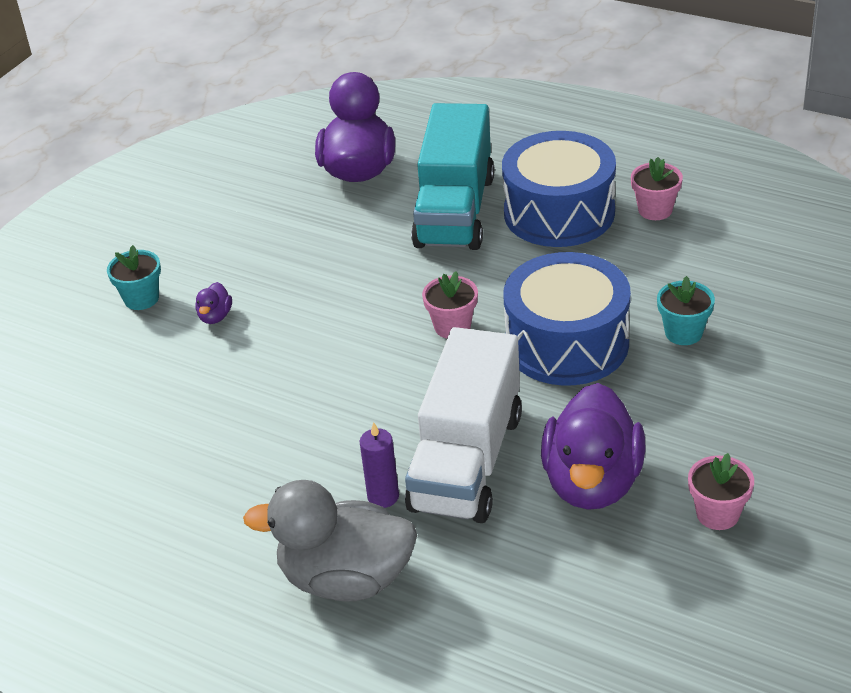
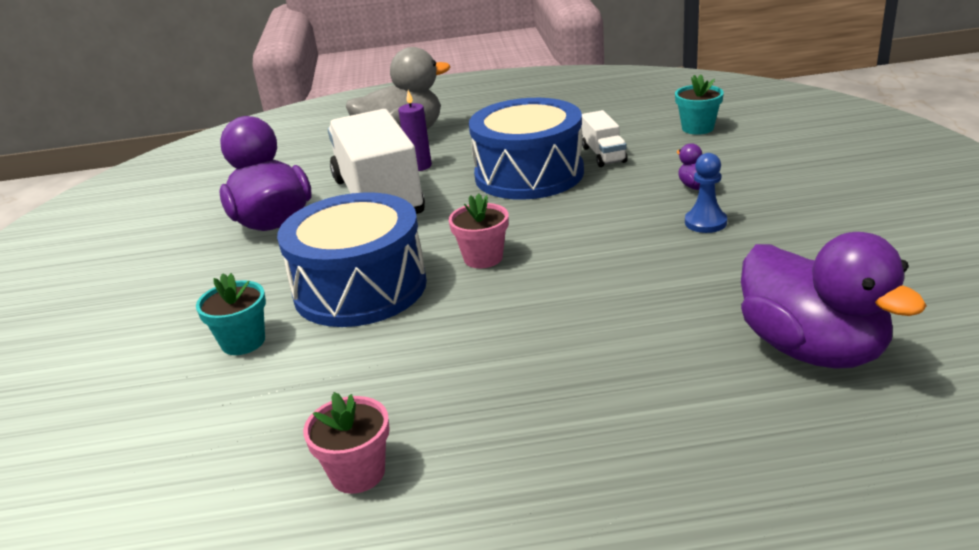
camera: 145 degrees right, 10 degrees down
turquoise flower pot [107,245,161,310] -> turquoise flower pot moved to [675,74,724,135]
turquoise truck [411,103,494,250] -> none
blue drum [502,131,616,247] -> blue drum moved to [469,98,584,200]
pink flower pot [688,453,754,530] -> none
none -> white truck [581,110,628,167]
none -> blue pawn [685,153,727,233]

